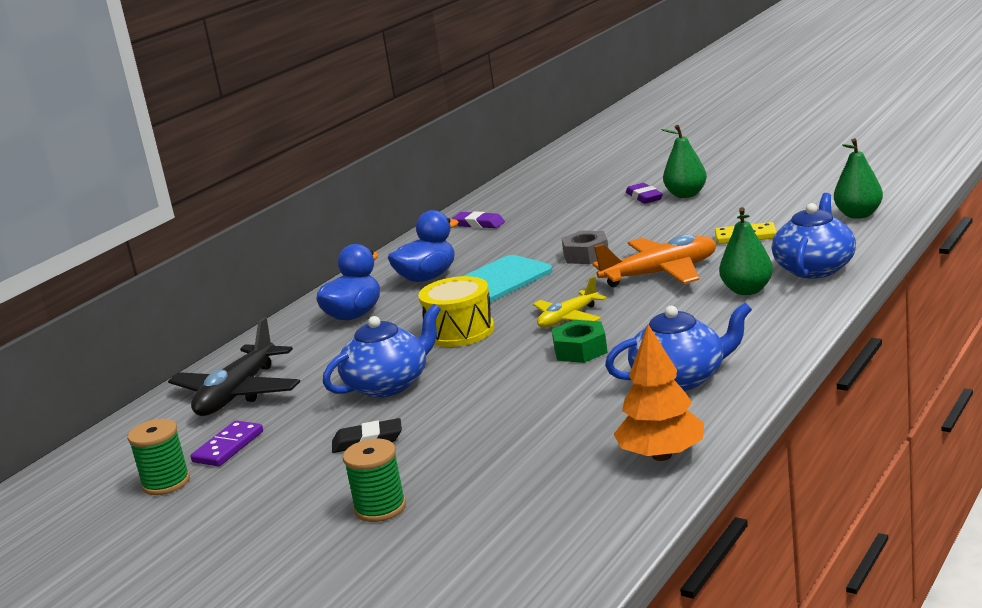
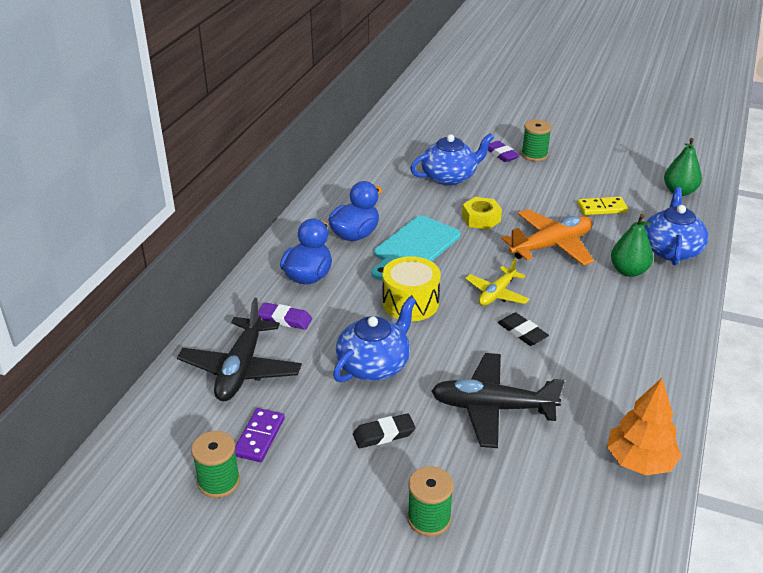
camera: 15 degrees left, 15 degrees up
purple eraser [452,211,505,228] -> purple eraser moved to [258,302,312,330]
green nut [552,320,608,363] -> black eraser [498,313,549,346]
grey nut [562,231,608,264] -> yellow nut [462,197,502,230]
blue teapot [605,303,752,391] -> blue teapot moved to [410,133,494,185]
green pear [661,125,707,198] -> green spool [521,119,552,161]
none -> black plane [431,353,564,448]

